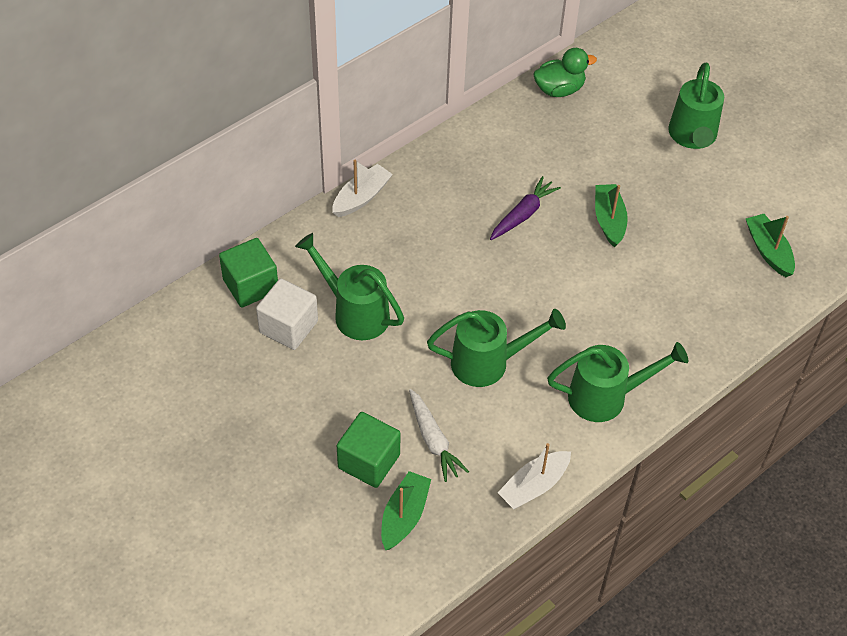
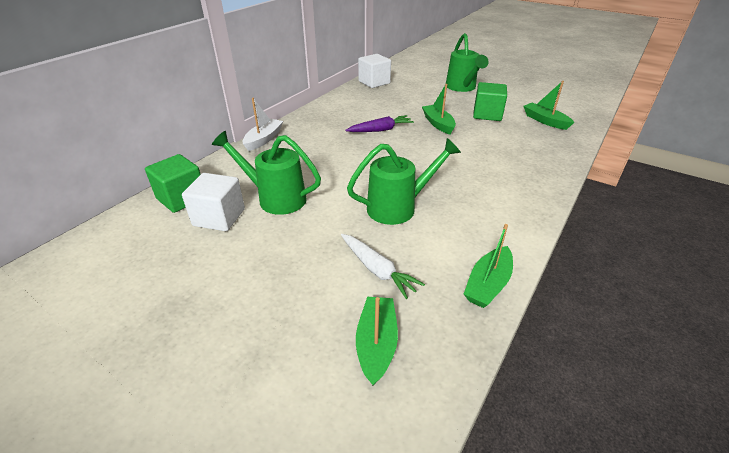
camera: 15 degrees left, 15 degrees down
green cube [337,412,401,488] -> green cube moved to [473,82,507,121]
purple carrot [490,176,561,240] -> purple carrot turned 45 degrees clockwise [345,115,414,132]
white boat [497,443,571,509] -> green boat [464,224,513,308]
green duck [533,48,597,97] -> white cube [358,54,391,88]
green watering can [547,342,688,422] -> none

